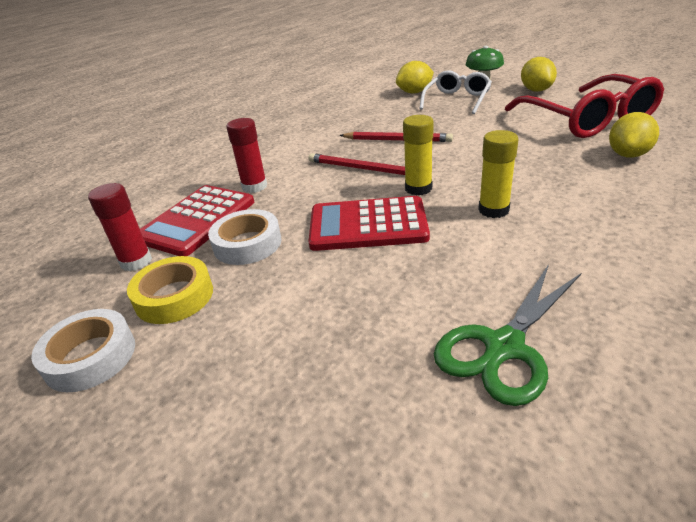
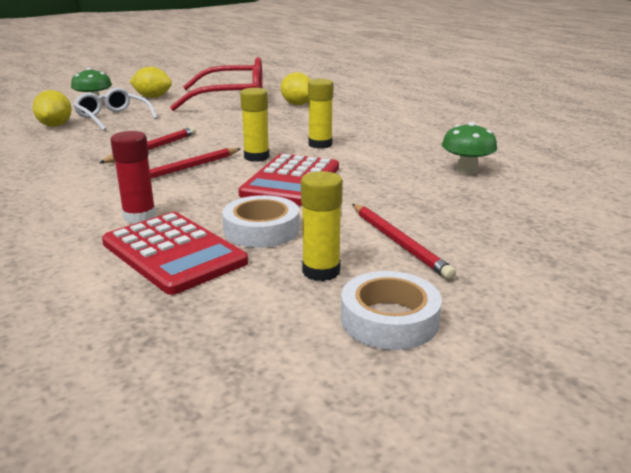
camera: 75 degrees left, 10 degrees down
red glue stick [88,183,152,271] -> none
yellow tape [127,256,213,324] -> yellow glue stick [301,171,343,281]
green scissors [434,264,581,406] -> green mushroom [442,122,497,175]
none -> red pencil [352,204,456,280]

